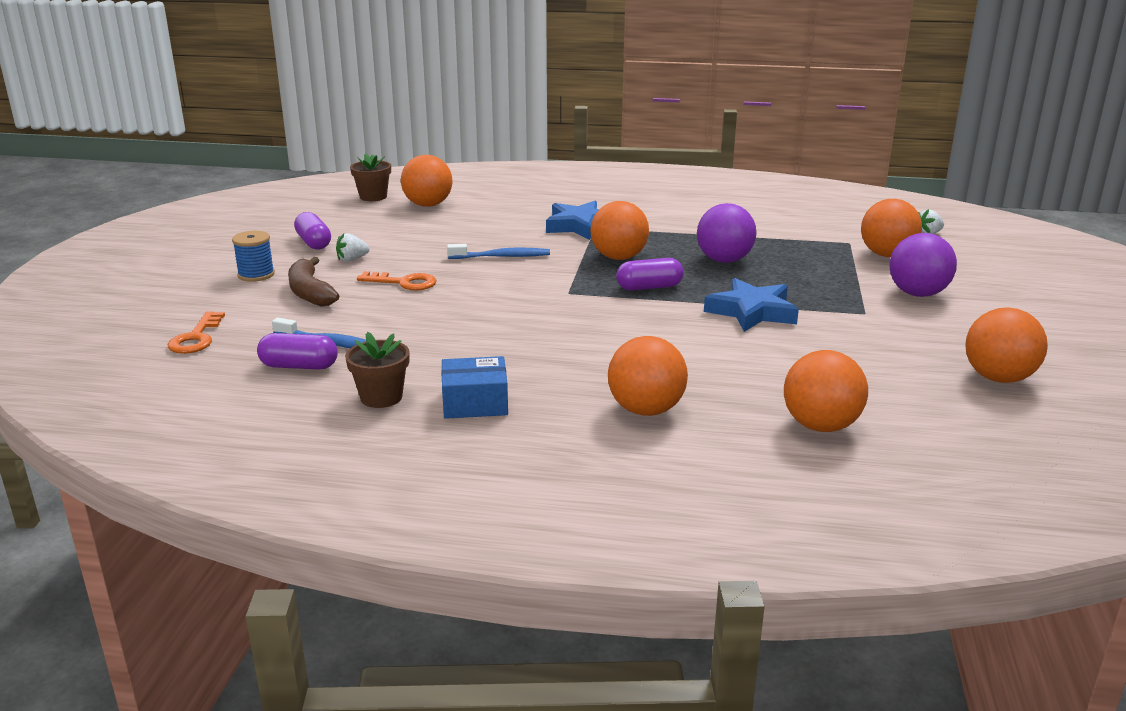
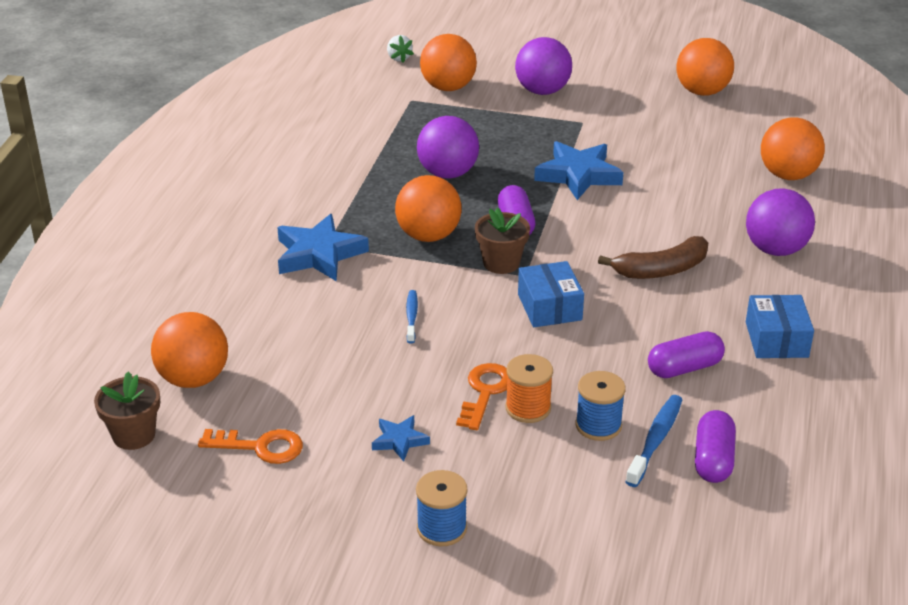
camera: 85 degrees left, 10 degrees up
orange key [168,311,225,354] -> orange key moved to [198,429,303,464]
brown banana [288,257,339,307] -> brown banana moved to [598,236,708,279]
purple capsule [294,212,331,250] -> purple capsule moved to [648,331,725,378]
white strawberry [336,233,369,262] -> blue star [372,415,430,462]
brown flower pot [345,332,410,408] -> brown flower pot moved to [475,208,530,274]
blue toothbrush [447,244,550,259] -> blue toothbrush [406,290,418,343], size x0.65
orange ball [608,336,688,416] -> purple ball [746,188,815,256]
none -> orange spool [505,354,553,423]
none -> blue box [518,261,584,327]
none -> blue spool [576,371,626,441]

